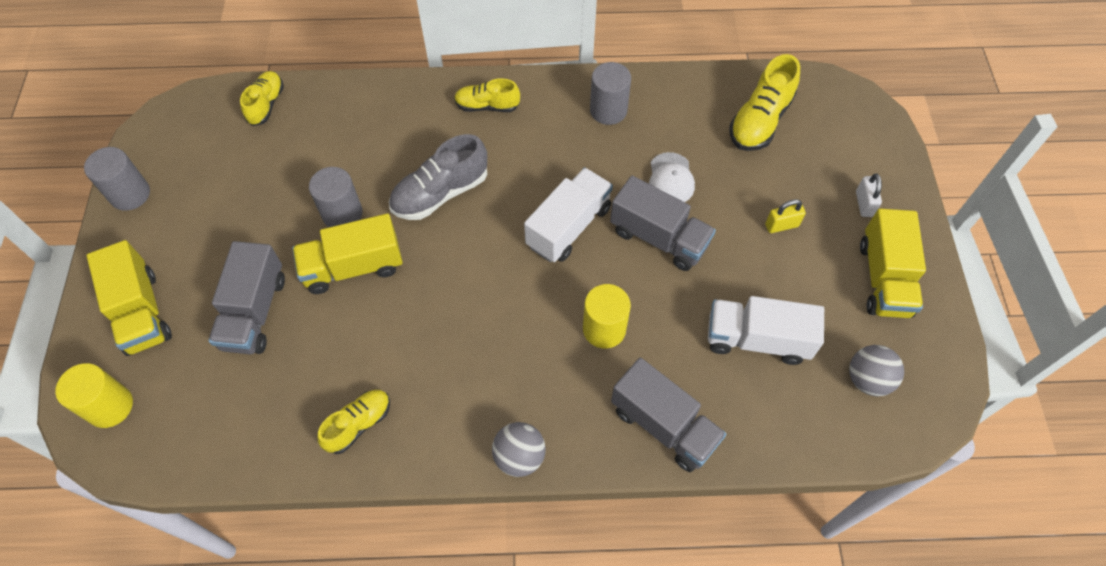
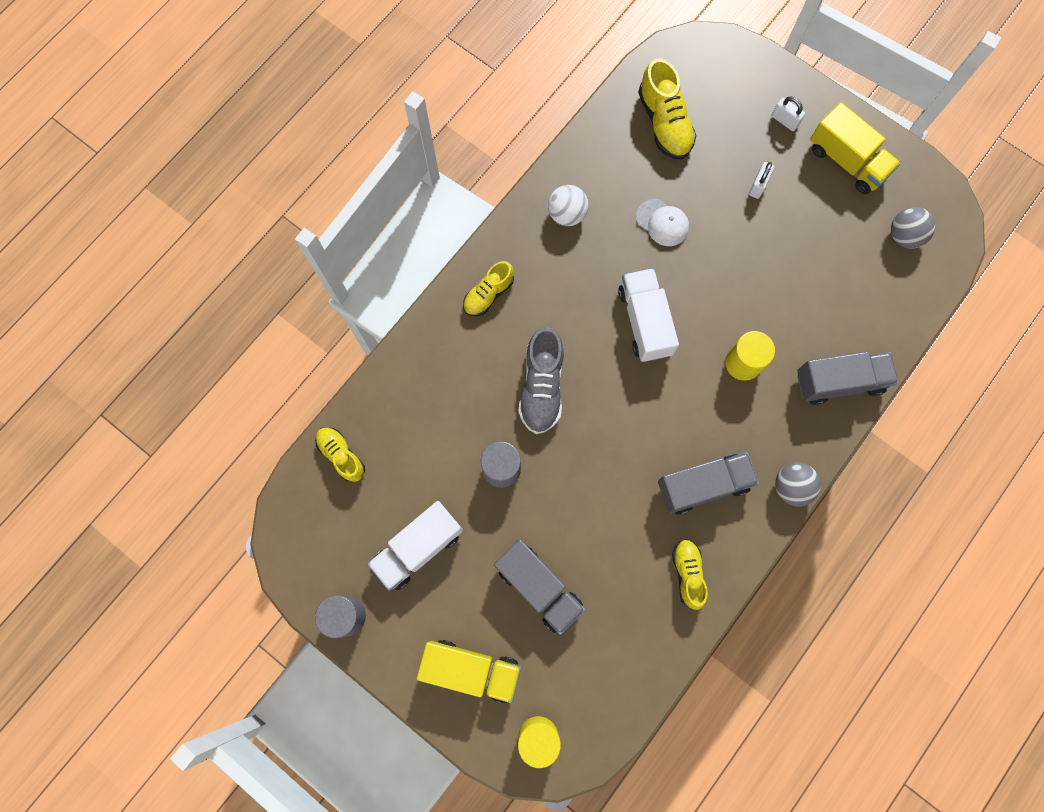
camera: 50 degrees left, 15 degrees up
yellow truck [292,214,403,294] -> none
grey cylinder [590,62,631,125] -> white ball [548,185,589,226]
grey truck [610,176,716,271] -> grey truck moved to [658,452,759,514]
white truck [708,296,824,365] -> white truck moved to [367,501,463,591]
yellow padlock [765,199,806,233] -> white padlock [749,162,774,199]

